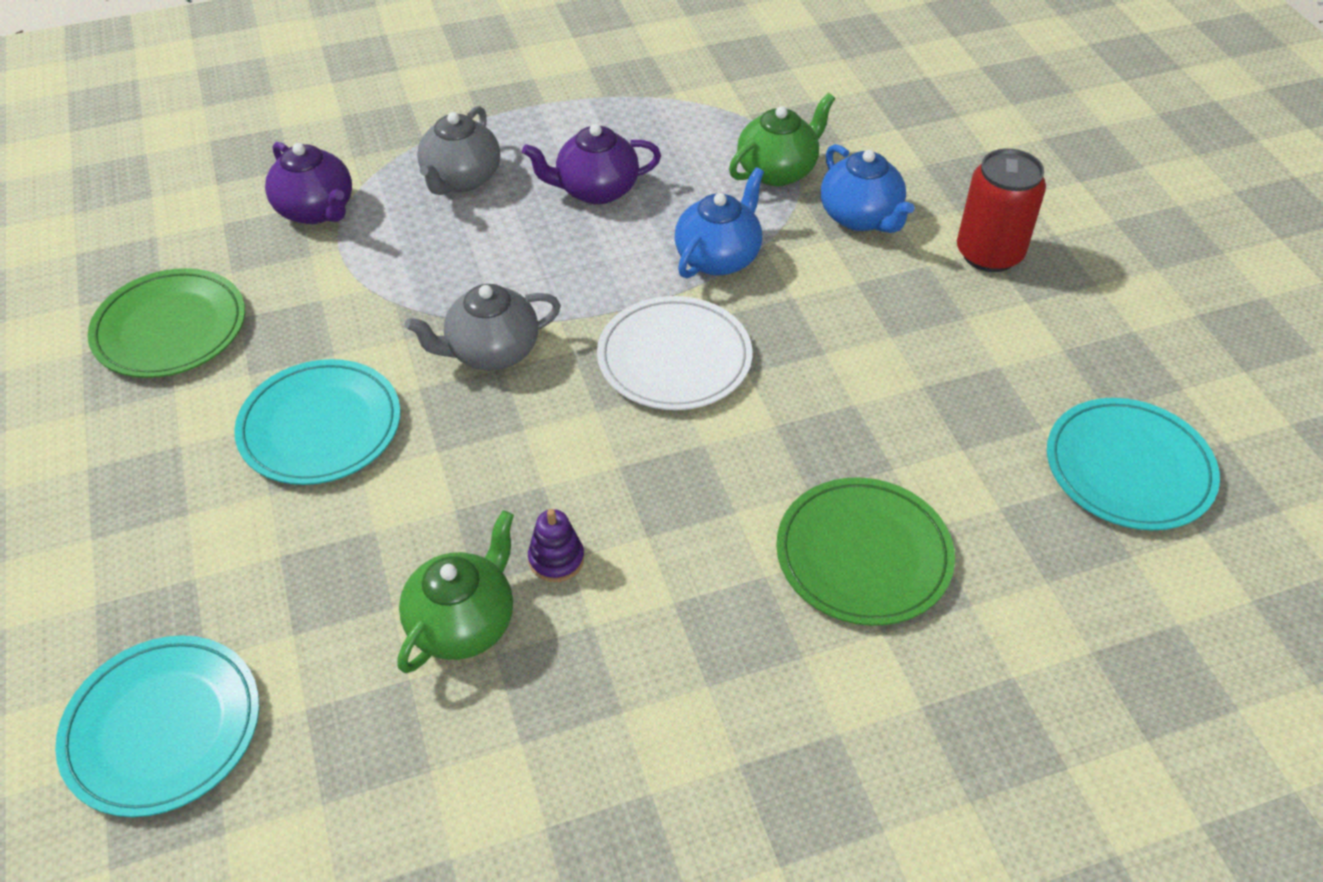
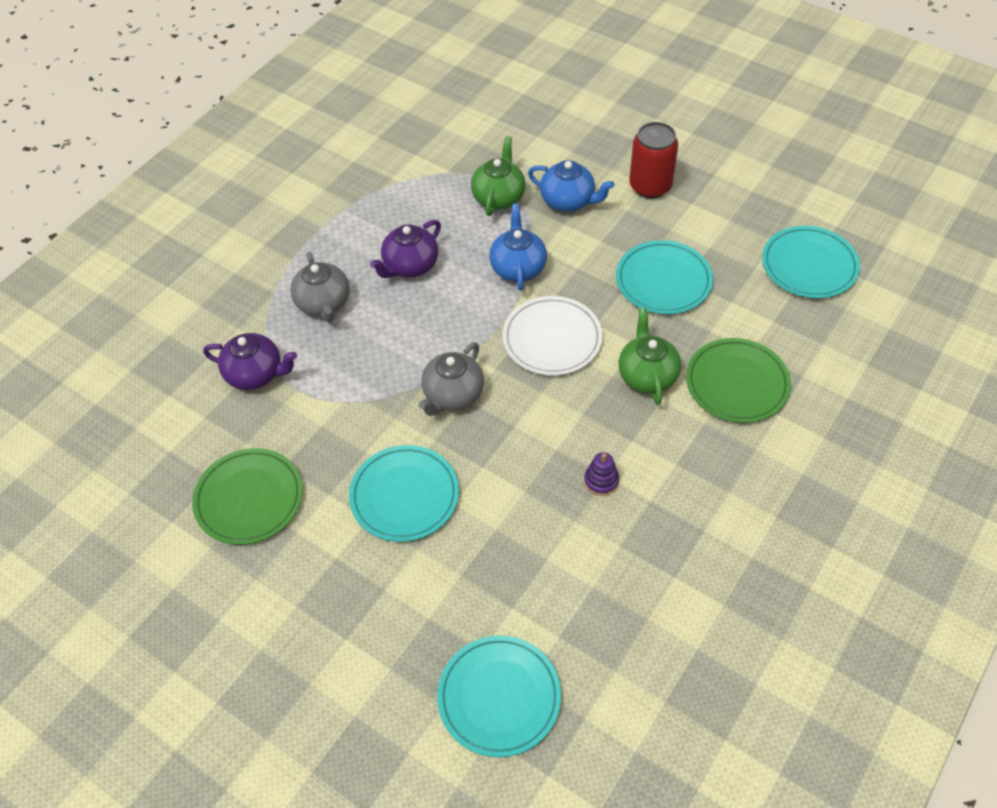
camera: 35 degrees left, 5 degrees up
green teapot [397,510,514,673] -> green teapot moved to [619,308,681,405]
none -> turquoise plate [616,240,713,314]

